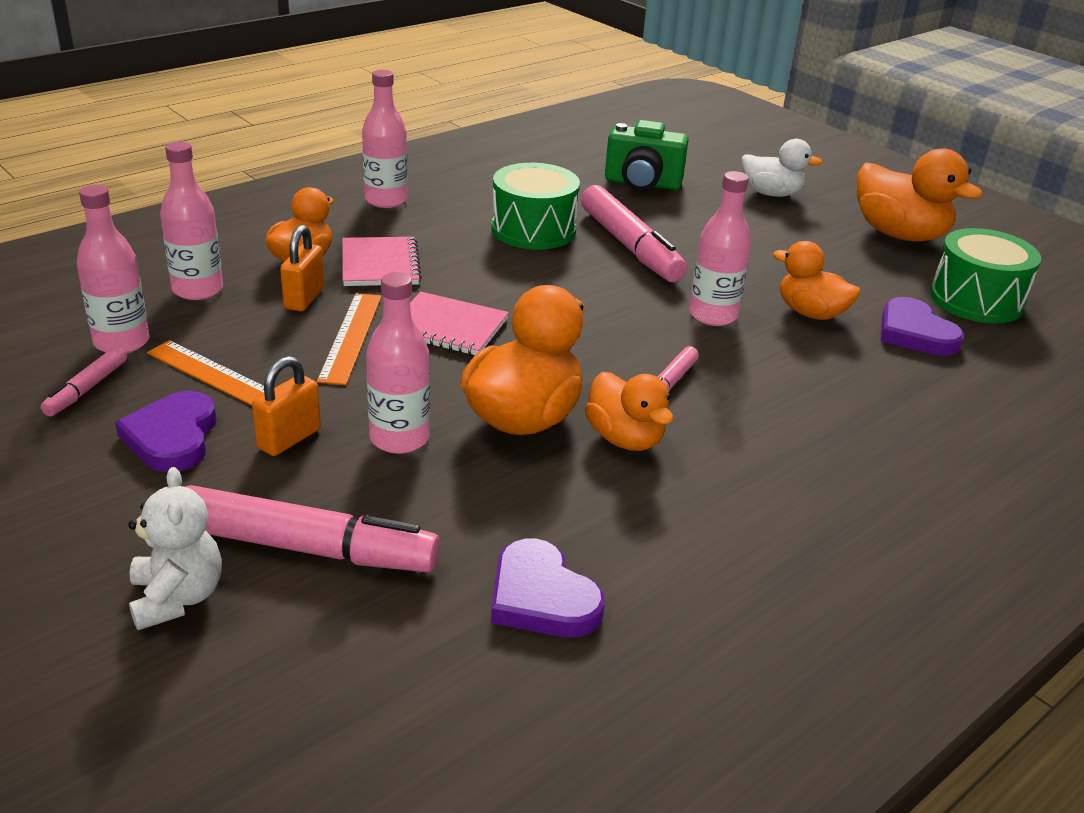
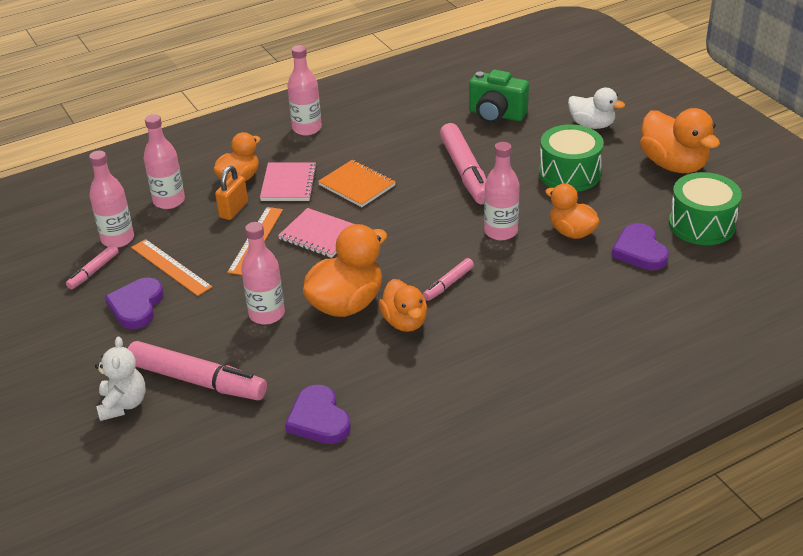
camera: 15 degrees right, 5 degrees up
orange padlock [252,356,321,456] -> none
green drum [491,163,580,250] -> green drum moved to [539,124,604,192]
none -> orange notebook [318,160,396,207]

